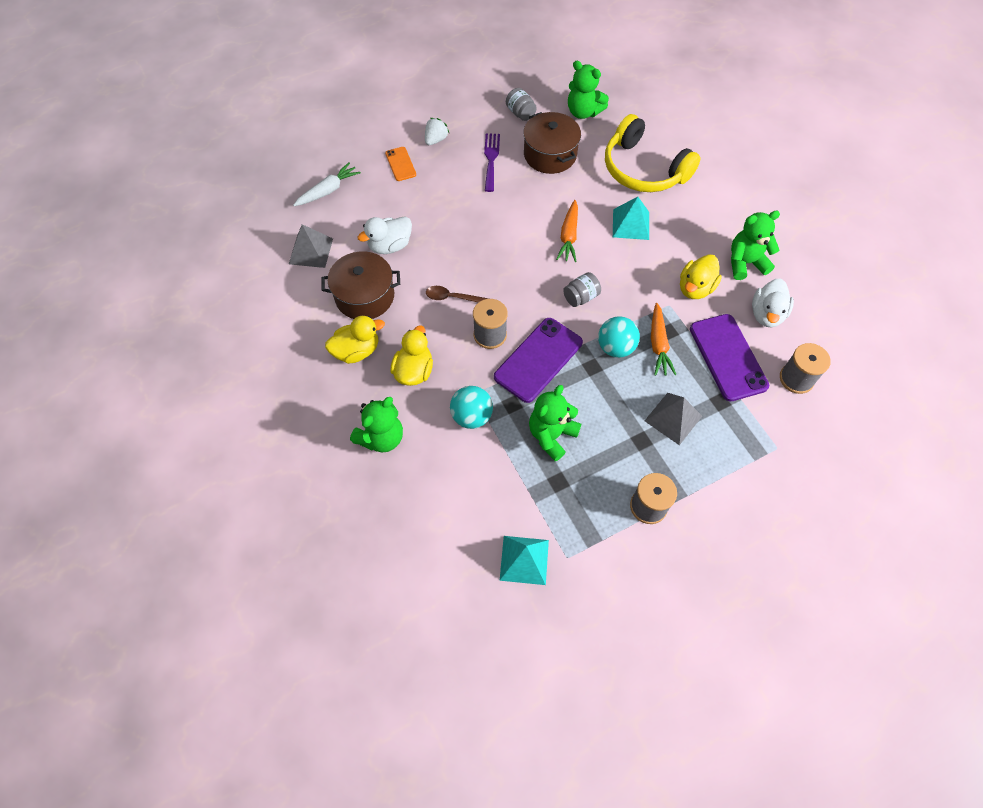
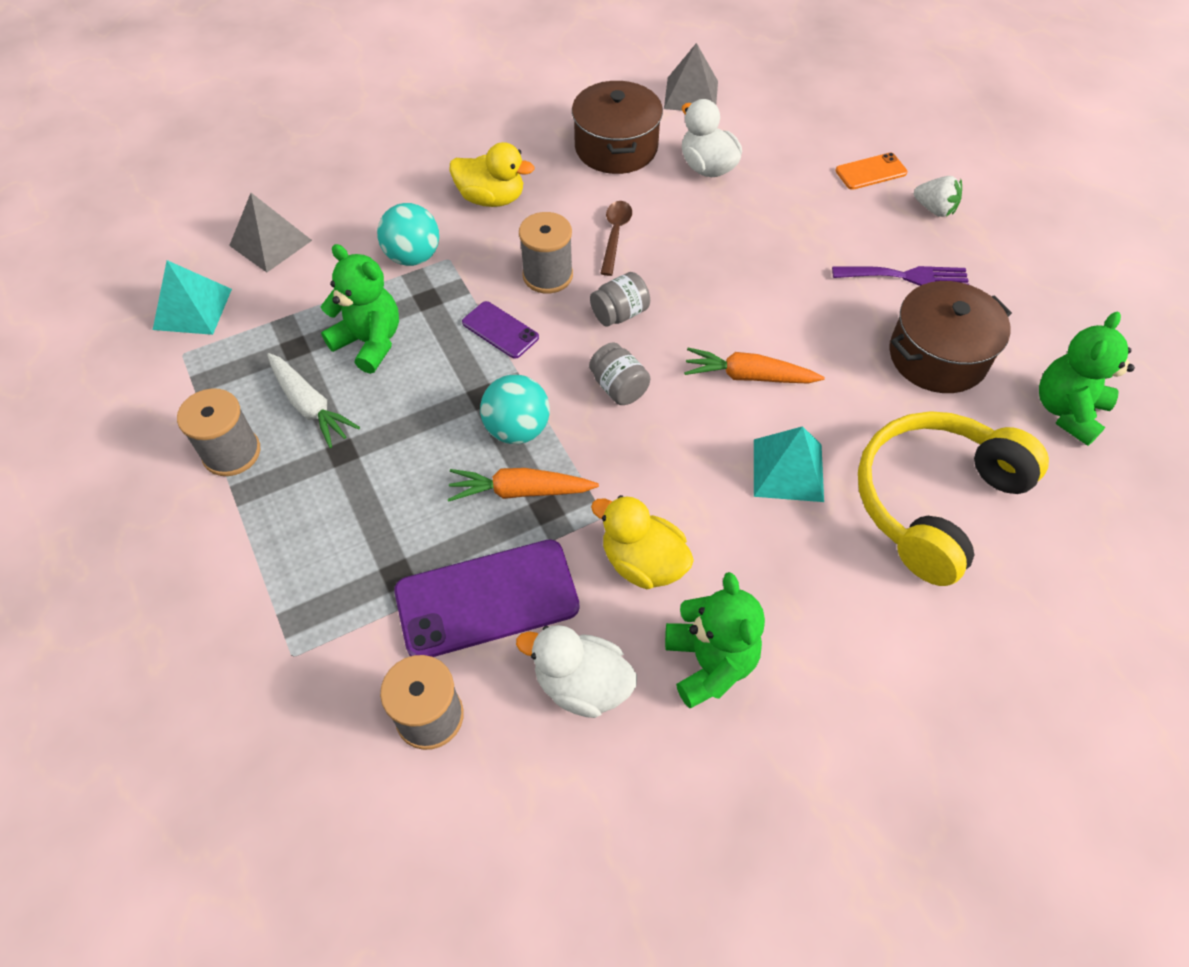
camera: 90 degrees right, 5 degrees down
white carrot [293,162,361,206] -> white carrot moved to [267,353,360,448]
yellow duck [325,316,385,364] -> none
green teddy bear [350,397,403,452] -> none
purple phone [494,318,583,403] -> purple phone [462,301,539,359], size x0.52
grey jar [506,88,537,121] -> grey jar moved to [590,272,650,326]
grey pyramid [645,393,702,445] -> grey pyramid moved to [229,193,312,272]

